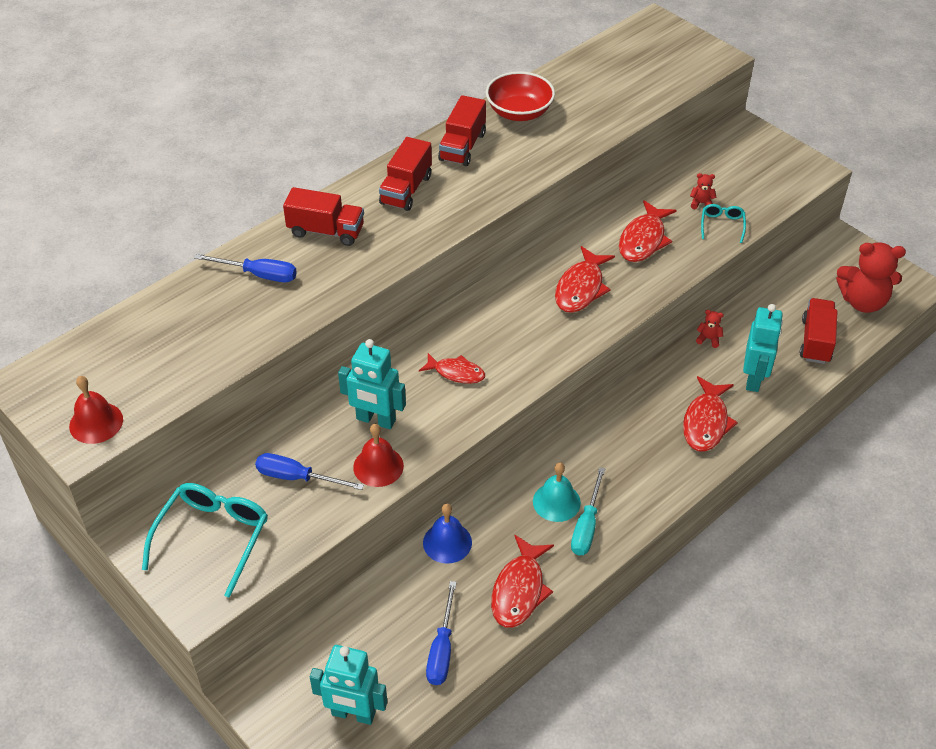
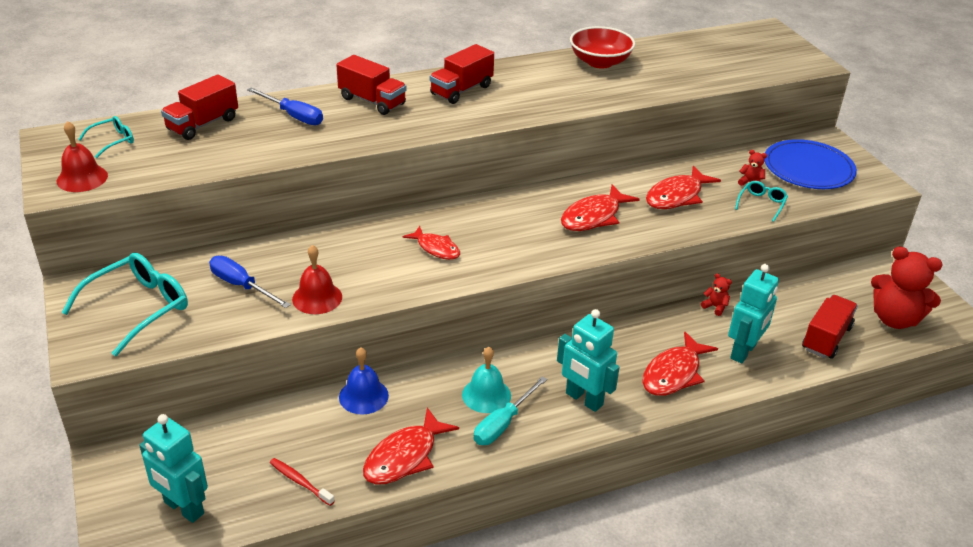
camera: 20 degrees right, 10 degrees down
turquoise robot [338,339,406,429] -> turquoise robot moved to [557,309,620,412]
blue screwdriver [426,581,457,685] -> red toothbrush [270,458,335,506]
red truck [438,95,486,166] -> red truck moved to [161,74,238,140]
none -> turquoise glasses [78,116,134,158]
none -> blue plate [764,139,857,189]

